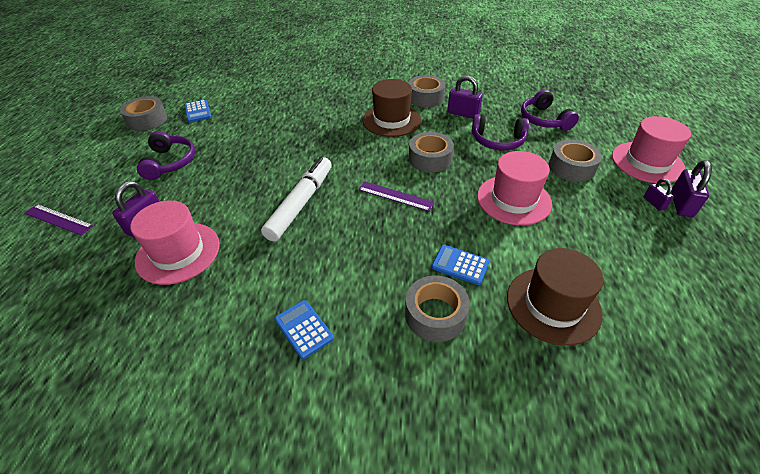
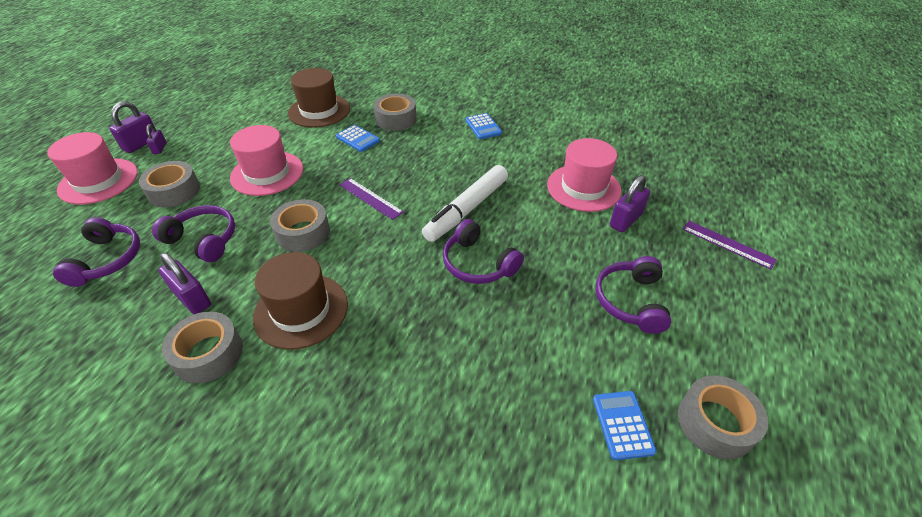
camera: 165 degrees left, 0 degrees up
none -> purple headphones [443,219,524,284]

